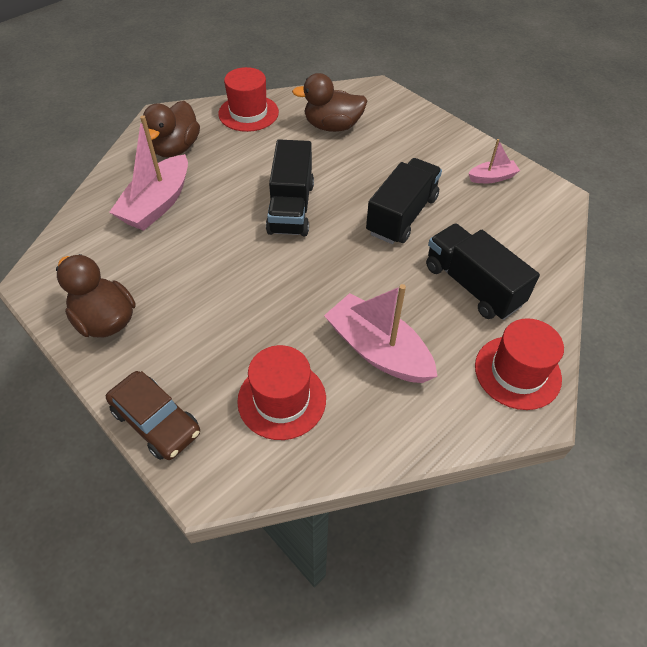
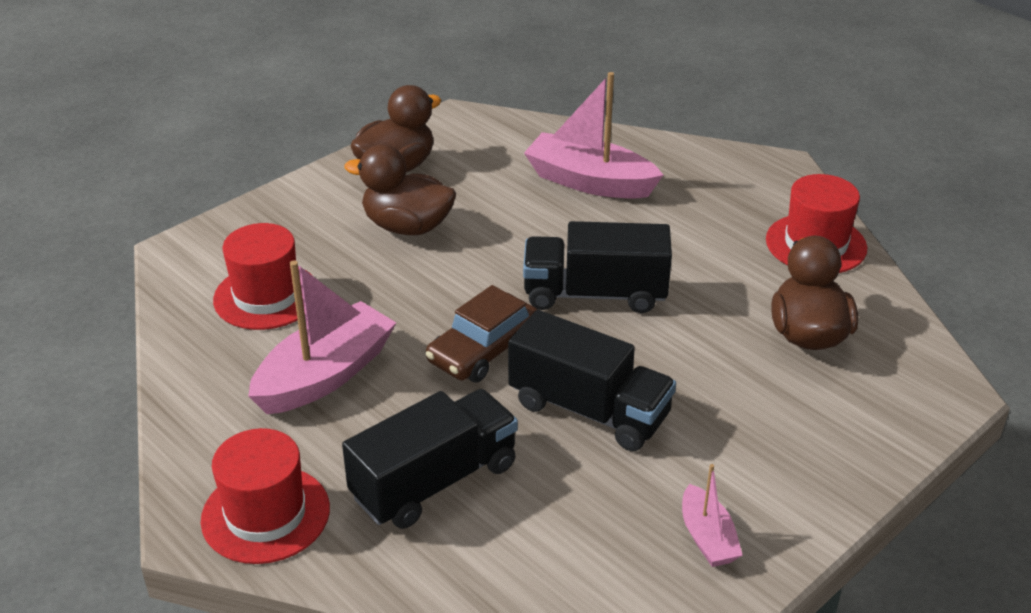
camera: 90 degrees right, 15 degrees down
brown car [106,371,200,460] -> brown car moved to [426,285,538,382]
brown duck [143,101,200,158] -> brown duck moved to [344,144,456,235]

